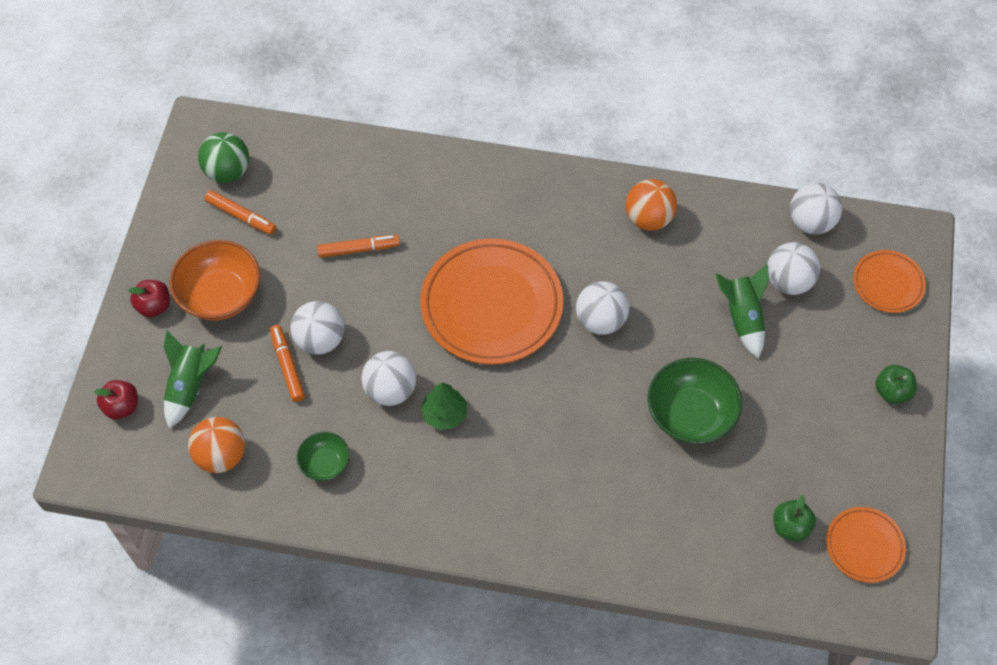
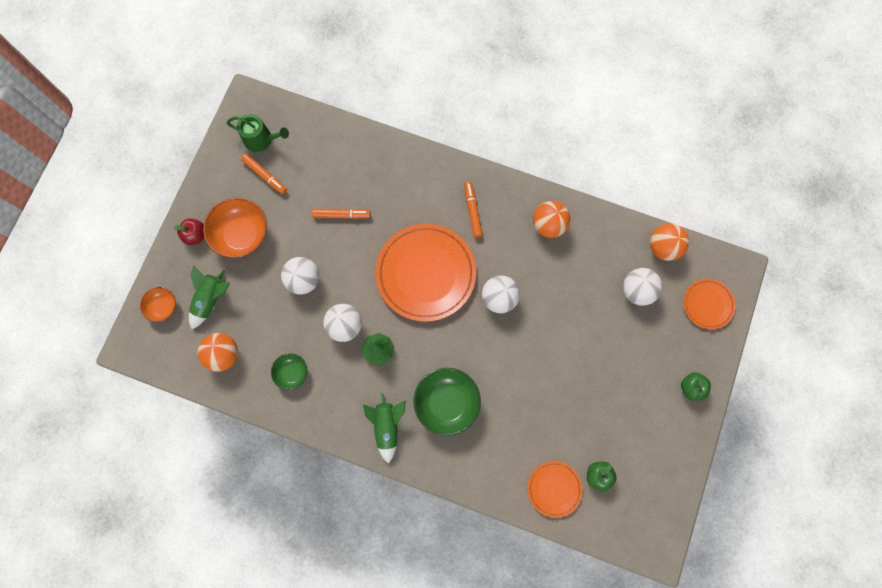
camera: 10 degrees right, 15 degrees up
red apple [94,380,138,419] -> orange bowl [140,287,176,322]
green ball [198,132,249,183] -> green watering can [227,114,289,152]
orange marker [270,325,305,402] -> orange marker moved to [464,182,483,238]
green bowl [648,358,742,444] -> green bowl moved to [413,368,481,436]
green rocket [715,264,769,358] -> green rocket moved to [363,393,406,464]
white ball [790,183,842,234] -> orange ball [650,223,689,261]
orange plate [826,507,906,583] -> orange plate moved to [528,461,582,518]

